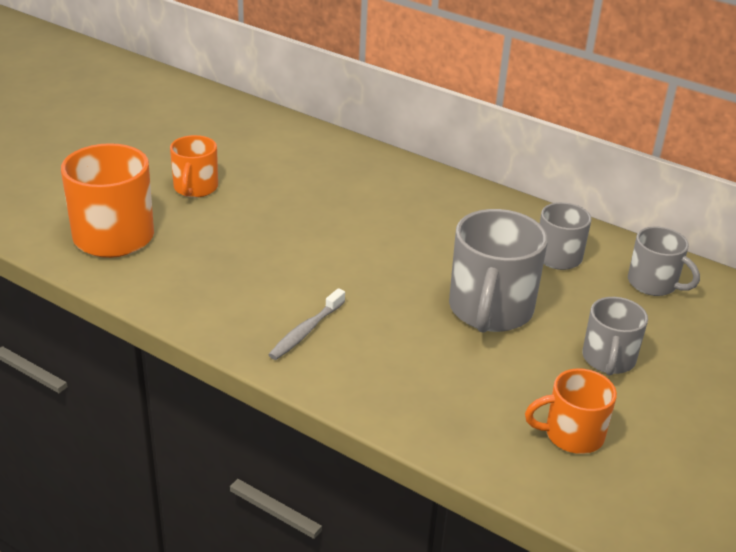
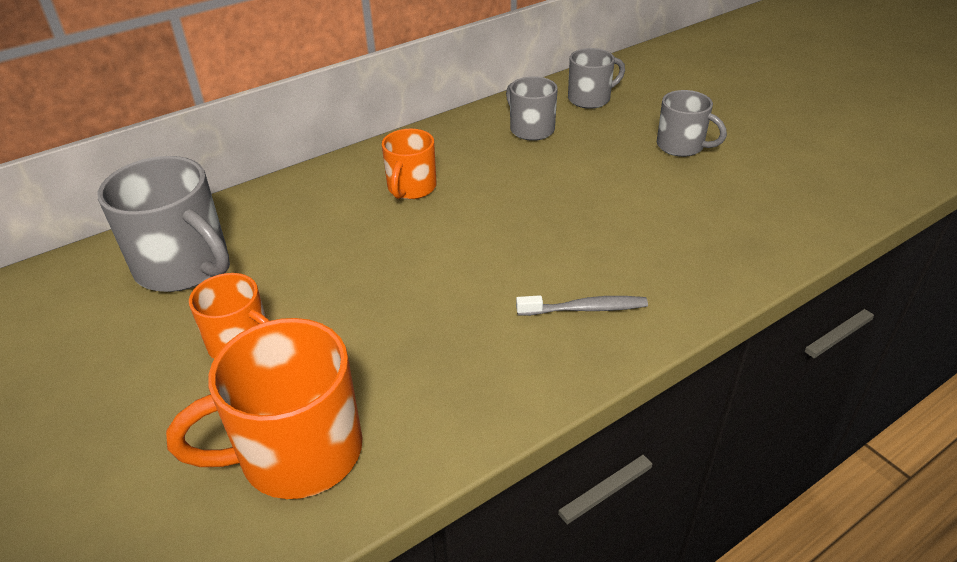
camera: 65 degrees left, 5 degrees up
grey toothbrush [268,288,345,360] -> grey toothbrush turned 60 degrees counterclockwise [516,295,648,316]
grey mug [449,209,548,333] -> grey mug moved to [98,156,230,292]
orange mug [525,368,617,454] -> orange mug moved to [382,129,437,199]

